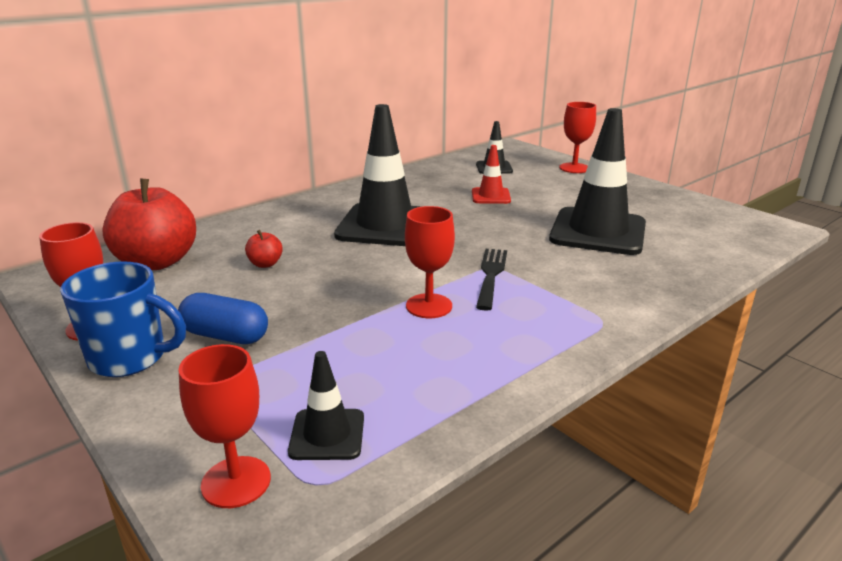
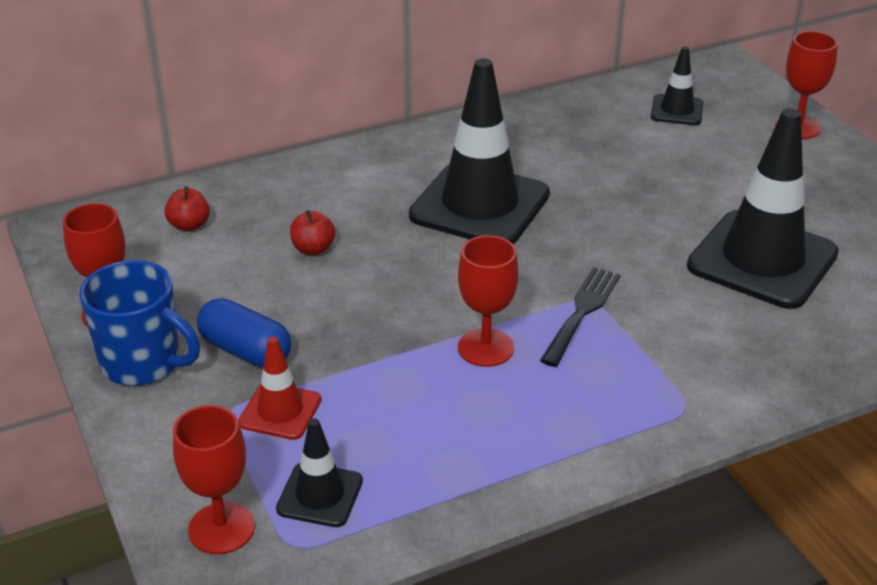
camera: 15 degrees right, 10 degrees up
red apple [102,178,196,270] -> red apple [165,186,210,232], size x0.43
red traffic cone [472,145,511,204] -> red traffic cone moved to [238,337,321,440]

